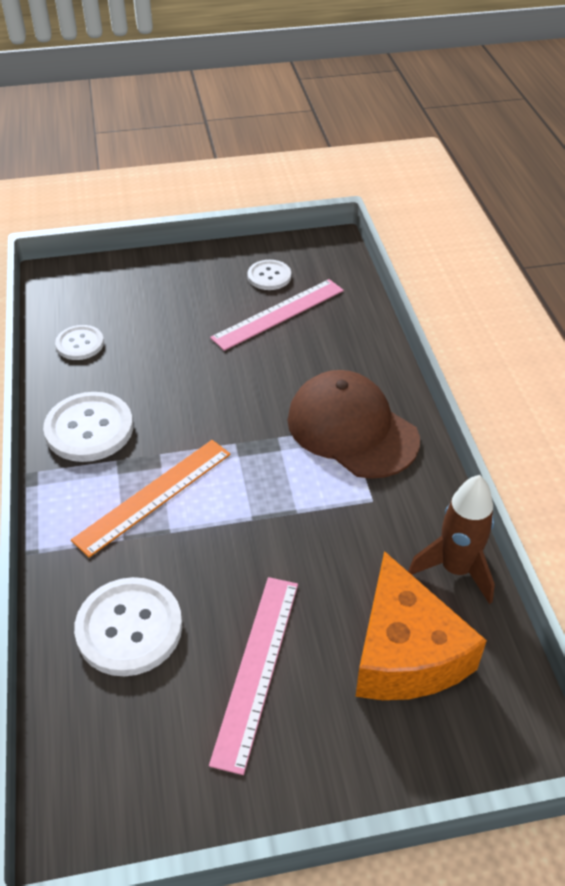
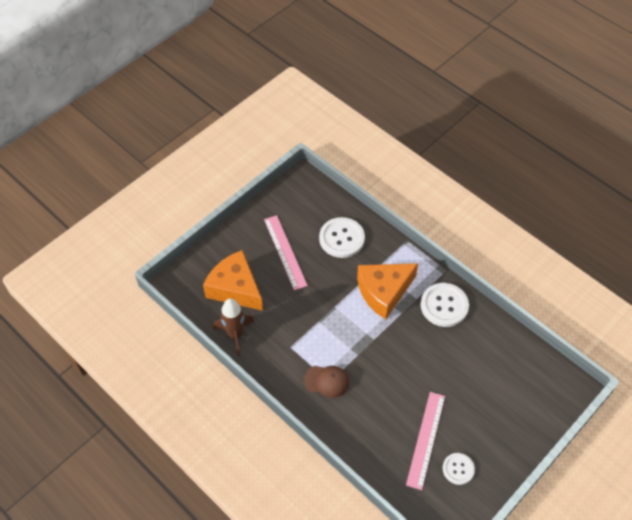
camera: 145 degrees right, 10 degrees up
white button [55,325,104,360] -> none
orange ruler [71,440,231,558] -> orange cheese [357,263,418,320]
brown cap [287,370,420,479] -> brown cap [304,366,349,398], size x0.55

